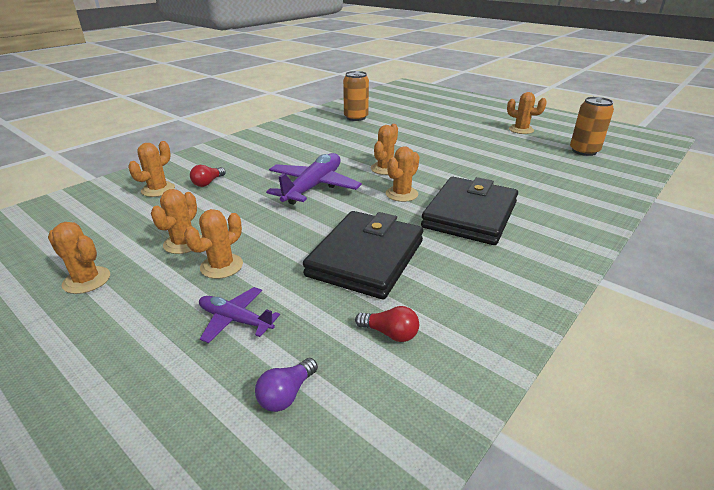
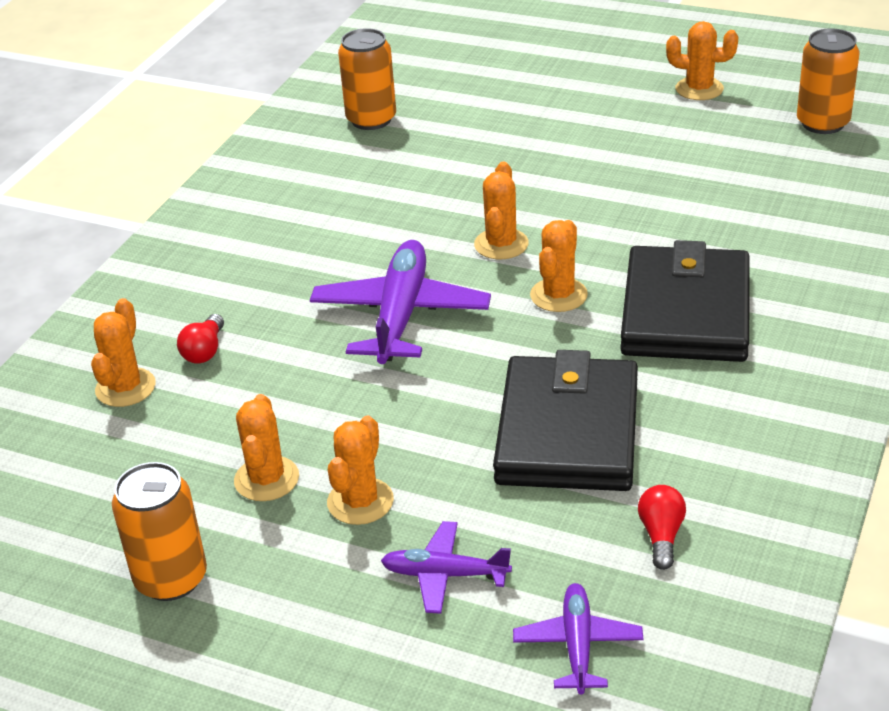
camera: 15 degrees left, 5 degrees up
orange cactus [48,222,110,294] -> orange can [112,462,207,601]
purple light bulb [255,358,318,412] -> purple plane [513,583,643,694]
red light bulb [355,306,419,342] -> red light bulb turned 90 degrees counterclockwise [638,485,686,570]

